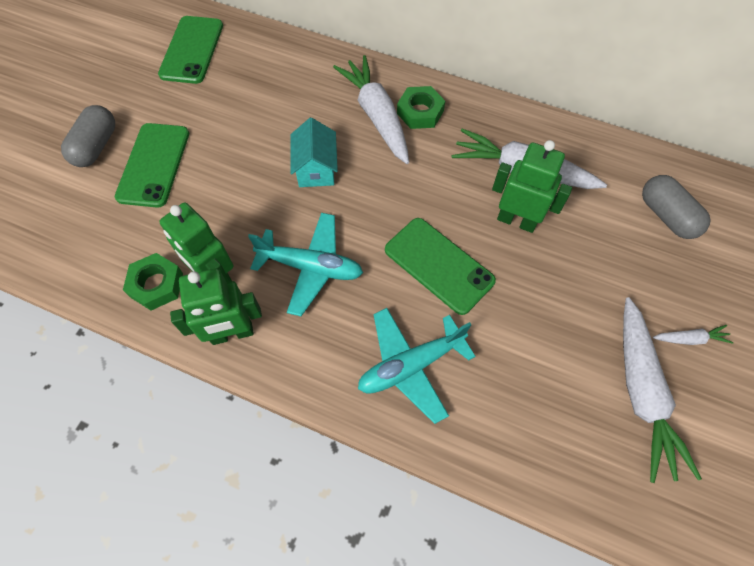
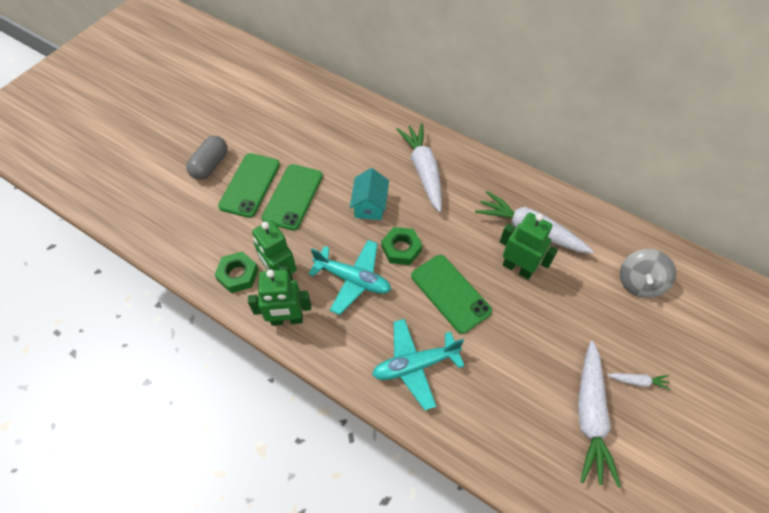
camera: 10 degrees right, 5 degrees down
green phone [158,16,223,84] -> green phone moved to [262,164,323,231]
green nut [397,86,445,129] -> green nut moved to [381,227,422,265]
grey capsule [642,175,711,239] -> grey spinning top [620,249,676,298]

